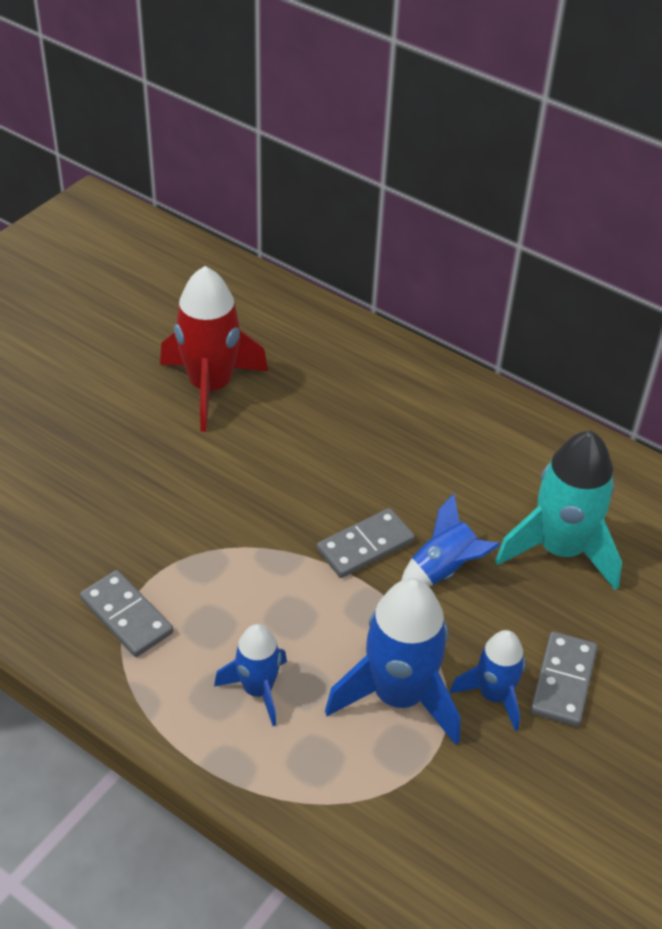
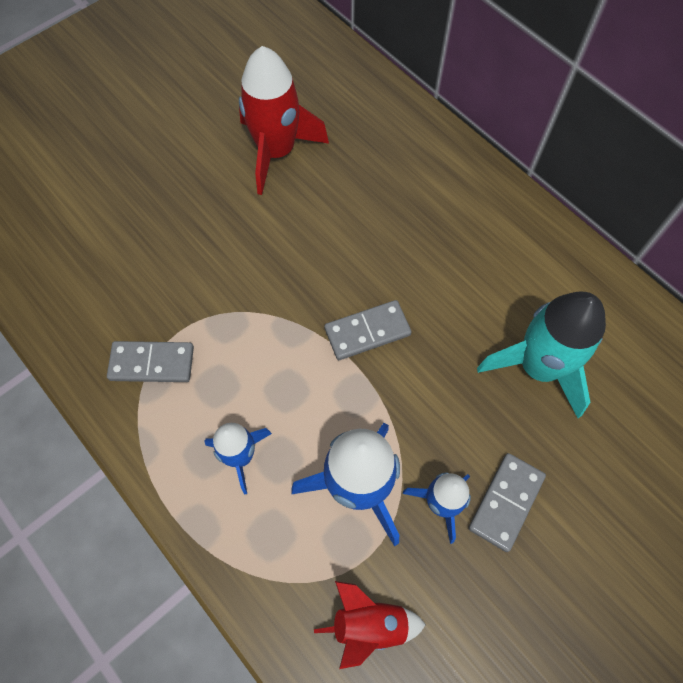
camera: 15 degrees right, 20 degrees up
grey domino [80,570,173,657] -> grey domino turned 60 degrees counterclockwise [107,341,194,382]
blue rocket [402,494,500,586] -> none
none -> red rocket [314,581,426,669]

